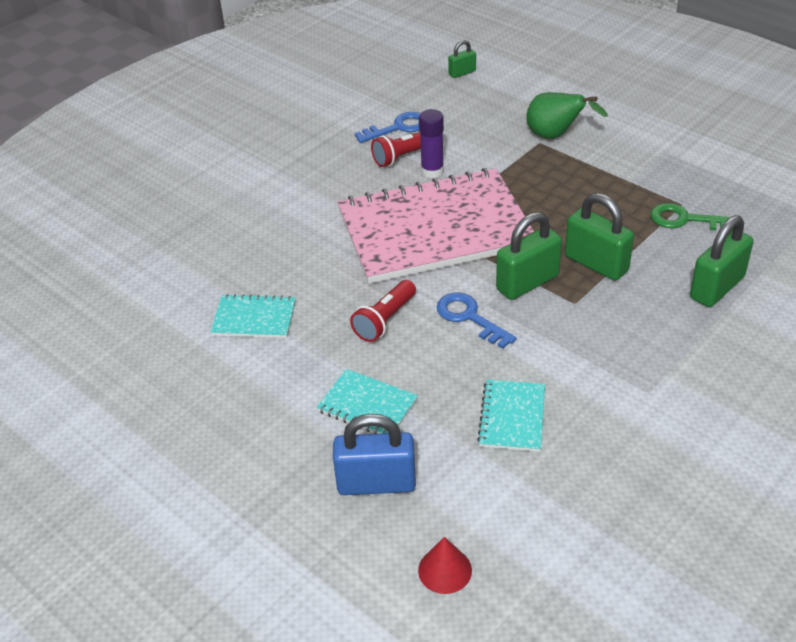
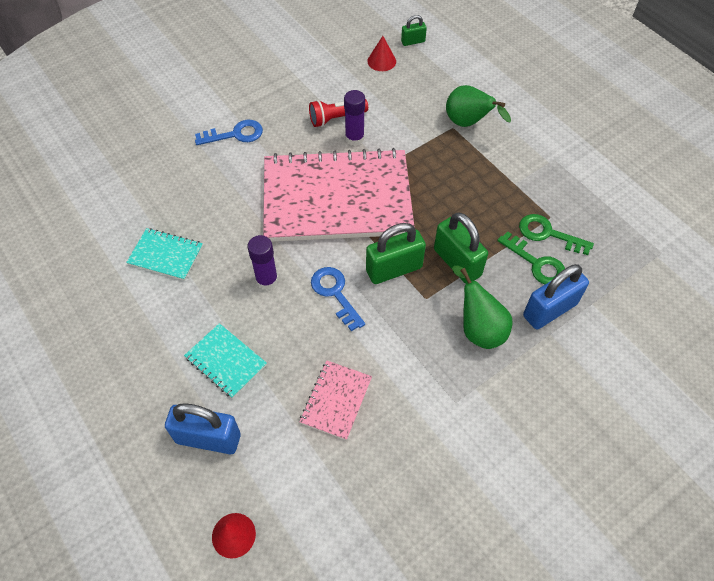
camera: 10 degrees right, 15 degrees up
red flashlight [350,280,416,342] -> purple glue stick [247,235,278,290]
blue key [355,112,420,143] -> blue key moved to [195,120,263,145]
turquoise notebook [477,380,545,452] -> pink notebook [299,361,372,440]
green padlock [690,215,754,307] -> blue padlock [523,264,589,330]
none -> red cone [368,36,396,71]
none -> green pear [452,266,513,349]
none -> green key [497,232,565,284]

